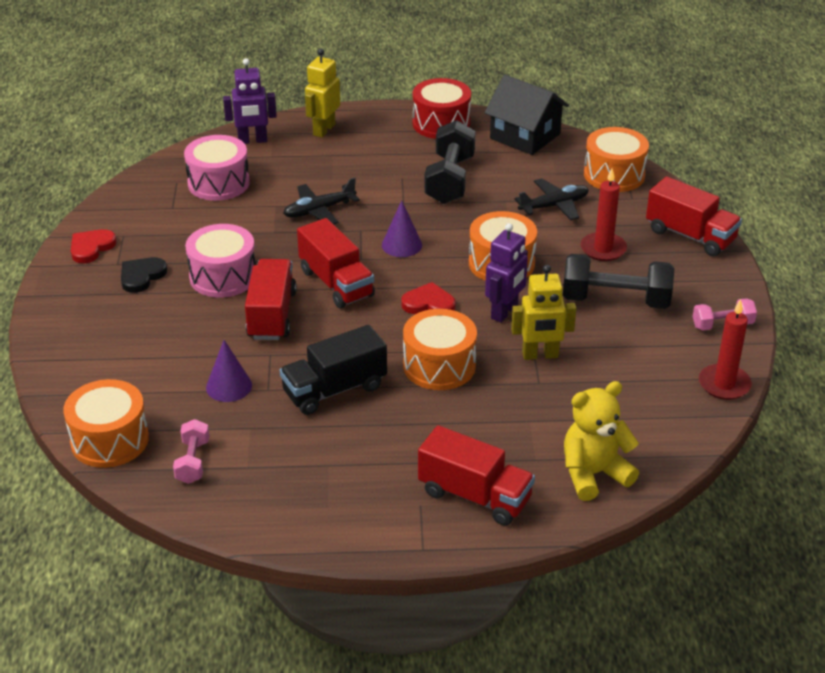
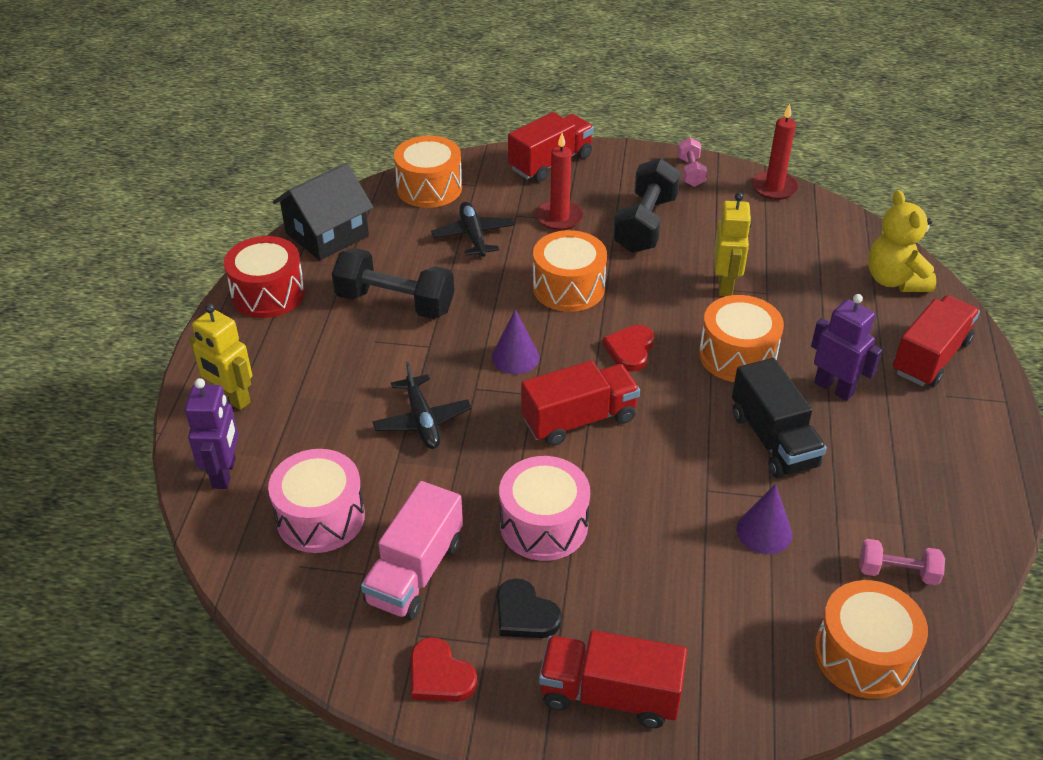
camera: 80 degrees left, 5 degrees up
red truck [245,259,297,340] -> red truck moved to [539,630,687,728]
purple robot [485,223,528,323] -> purple robot moved to [811,294,882,401]
none -> pink truck [361,481,463,620]

